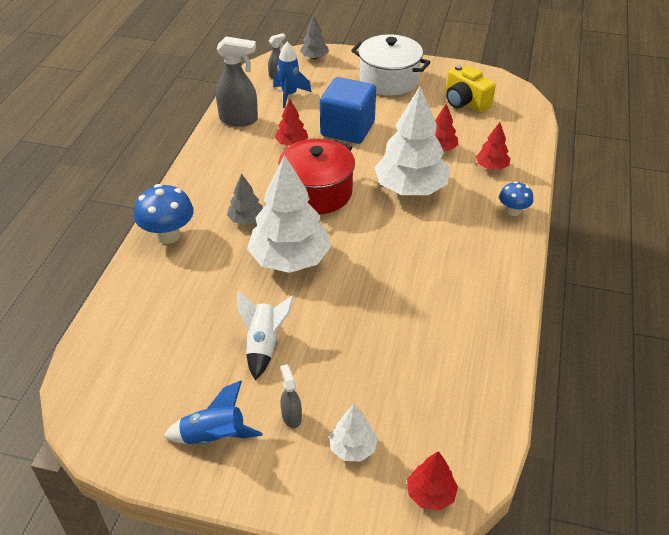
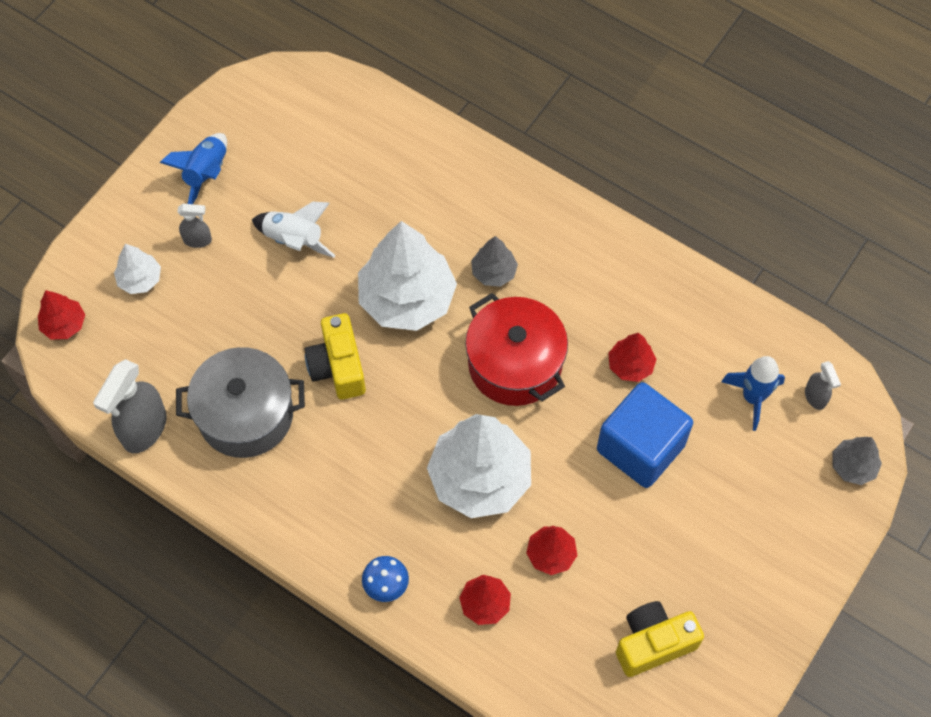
camera: 110 degrees right, 20 degrees up
blue mushroom [134,184,194,244] -> none
grey spray bottle [216,36,258,127] -> grey spray bottle moved to [93,359,167,453]
white pot [351,35,431,96] -> none
none -> grey pot [176,347,305,458]
none -> yellow camera [304,313,366,400]

